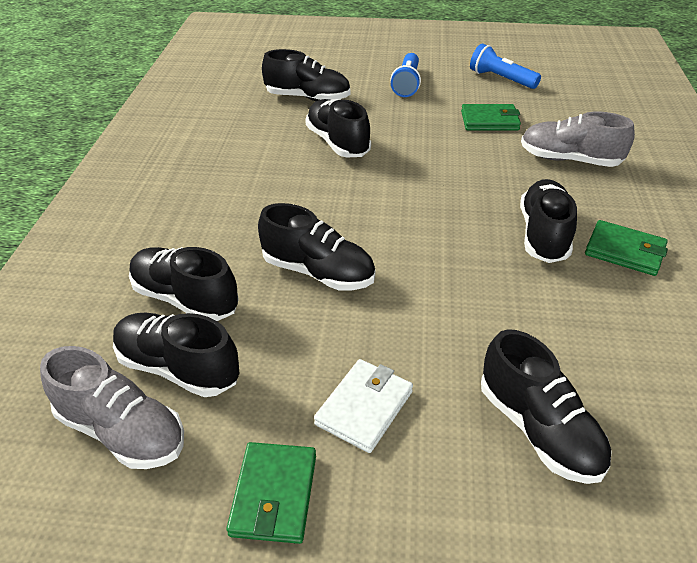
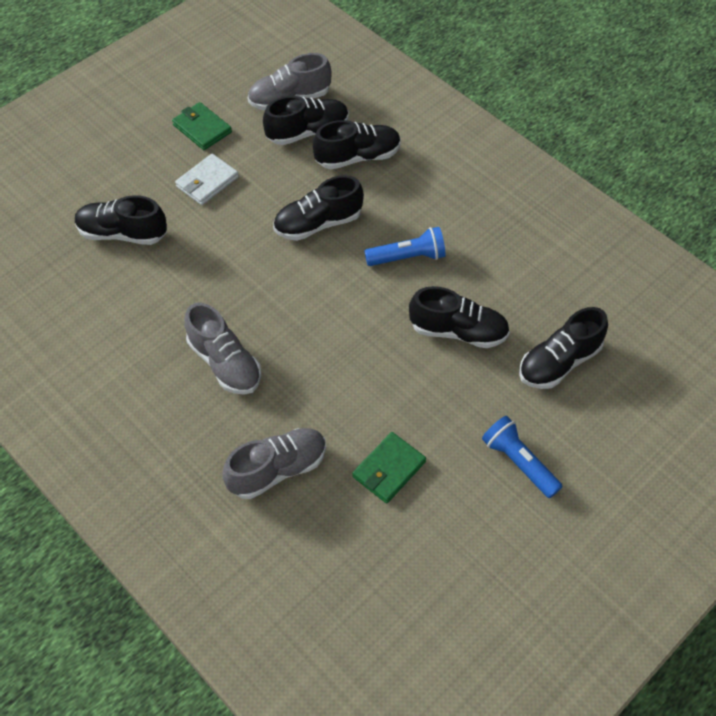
camera: 130 degrees right, 15 degrees up
white wallet [314,359,413,453] -> white wallet turned 60 degrees clockwise [175,154,239,205]
blue flashlight [470,44,541,89] -> blue flashlight moved to [365,227,446,266]
black shoe [520,179,577,263] -> grey shoe [185,303,261,395]
green wallet [585,220,668,276] -> none

